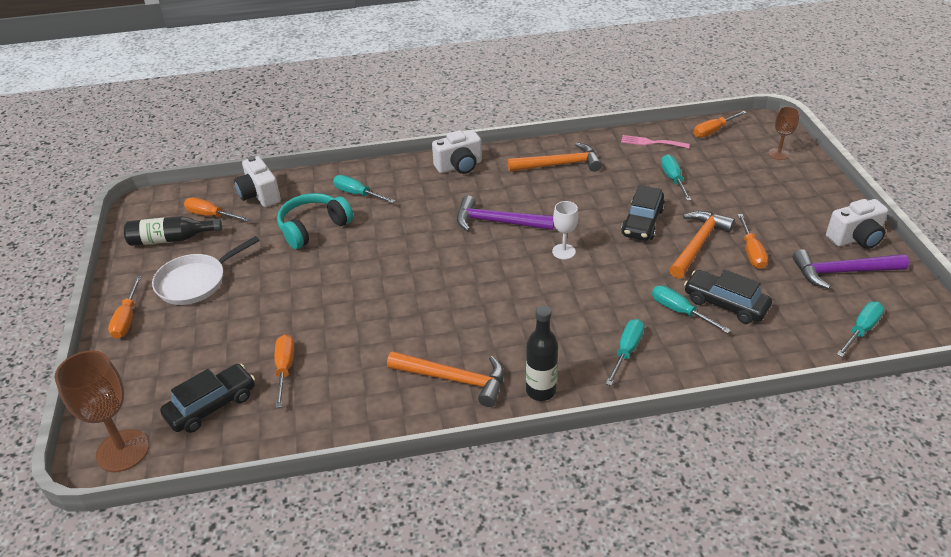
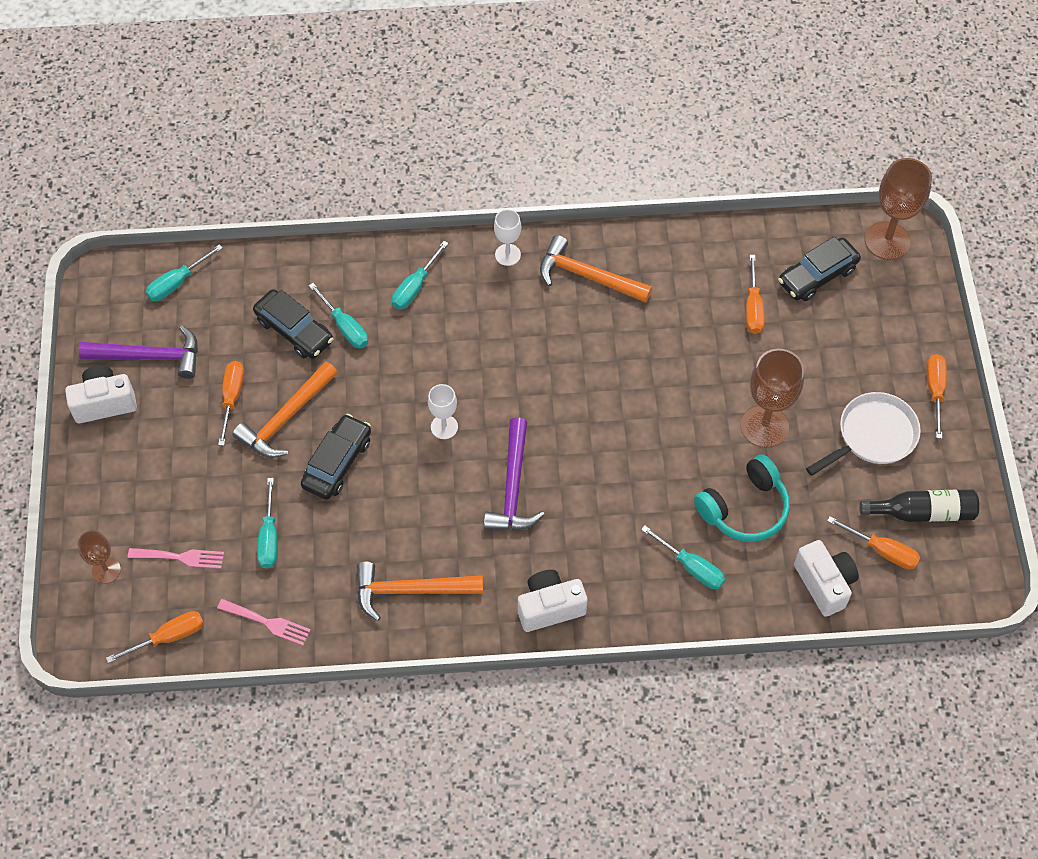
camera: 175 degrees left, 20 degrees up
purple hammer [457,196,554,231] -> purple hammer turned 75 degrees clockwise [484,417,545,530]
black bottle [526,306,558,401] -> white goblet [494,209,521,266]
none -> pink fork [128,548,224,569]
none -> brown goblet [741,349,804,448]

